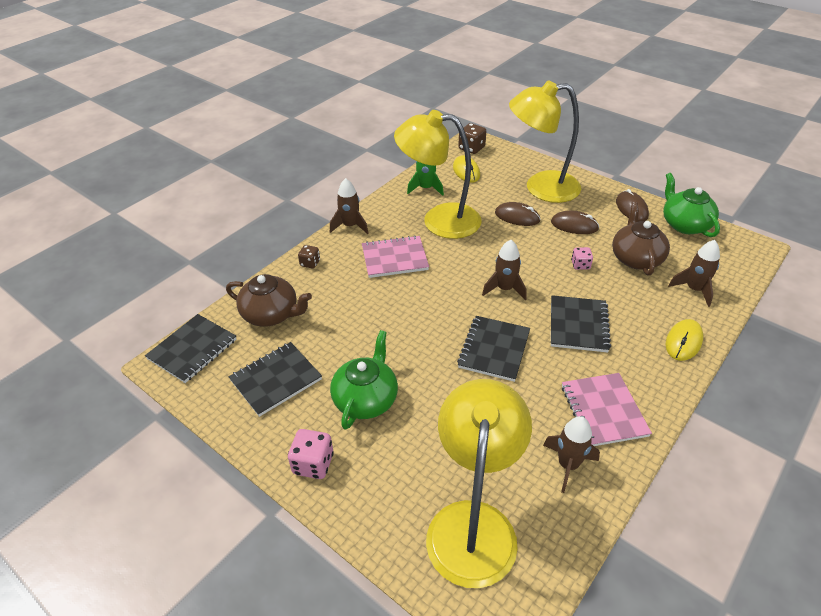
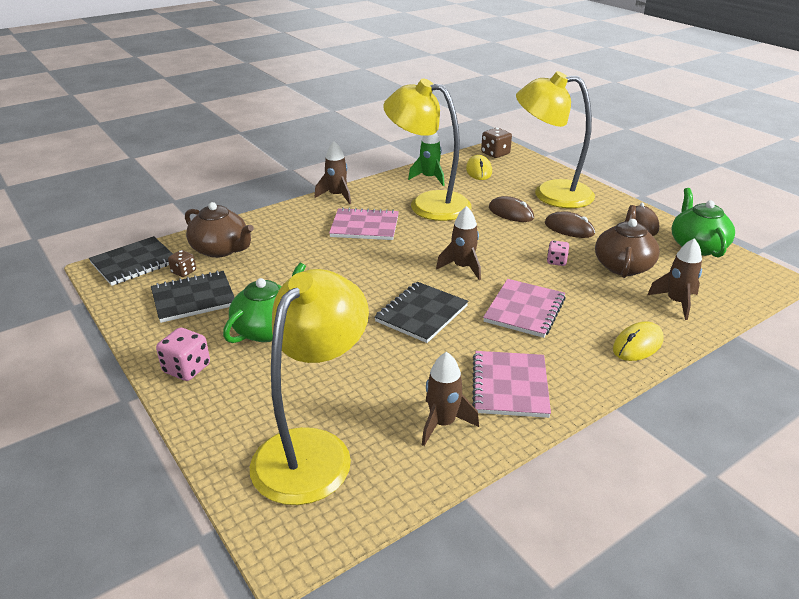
camera: 15 degrees right, 10 degrees down
brown dice [298,245,320,269] -> brown dice moved to [168,250,196,277]
black notebook [551,295,611,353] -> pink notebook [483,279,566,338]

